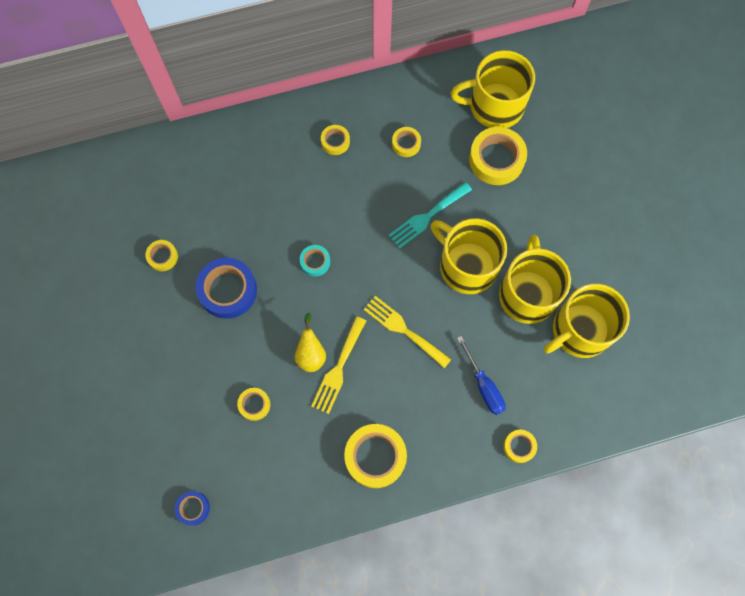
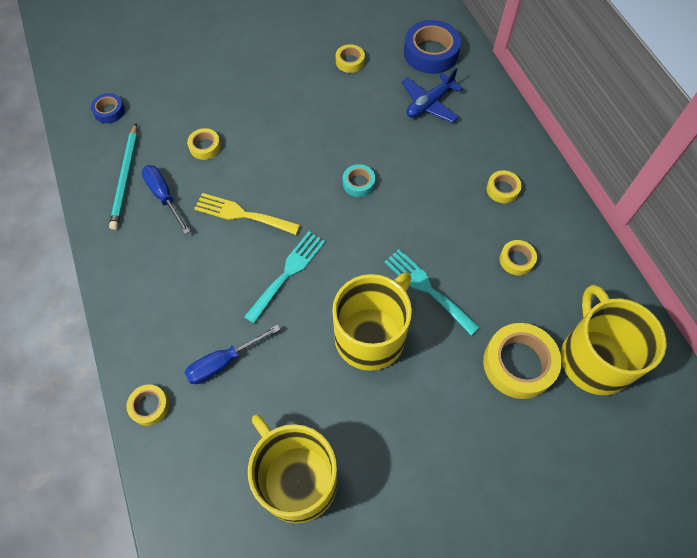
camera: 85 degrees right, 10 degrees down
blue tape [196,258,257,319] -> blue tape moved to [404,20,461,74]
yellow pear [295,313,326,372] -> none
yellow tape [344,424,407,488] -> none
yellow fork [363,296,452,368] -> turquoise fork [244,232,326,324]
yellow mug [499,235,571,324] -> none
none -> turquoise pencil [109,124,138,230]
none -> blue screwdriver [141,165,190,234]
none -> blue plane [401,68,463,123]

